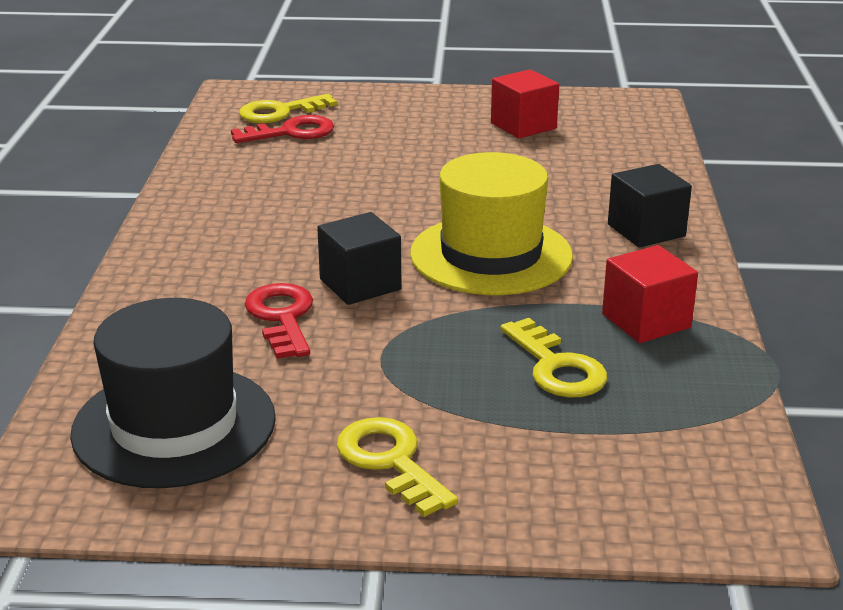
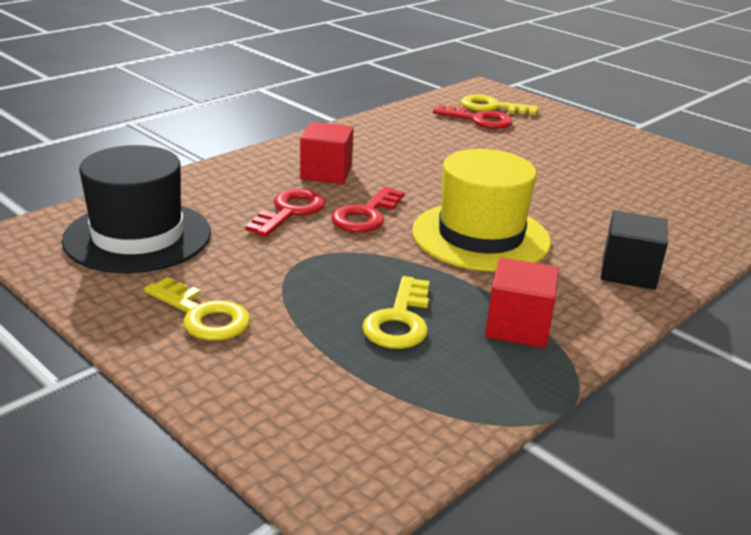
camera: 40 degrees right, 0 degrees up
black cube [317,212,401,305] -> red key [331,186,405,232]
yellow key [337,417,458,517] -> yellow key turned 120 degrees clockwise [144,277,250,341]
red cube [491,69,559,138] -> red cube moved to [300,122,354,184]

